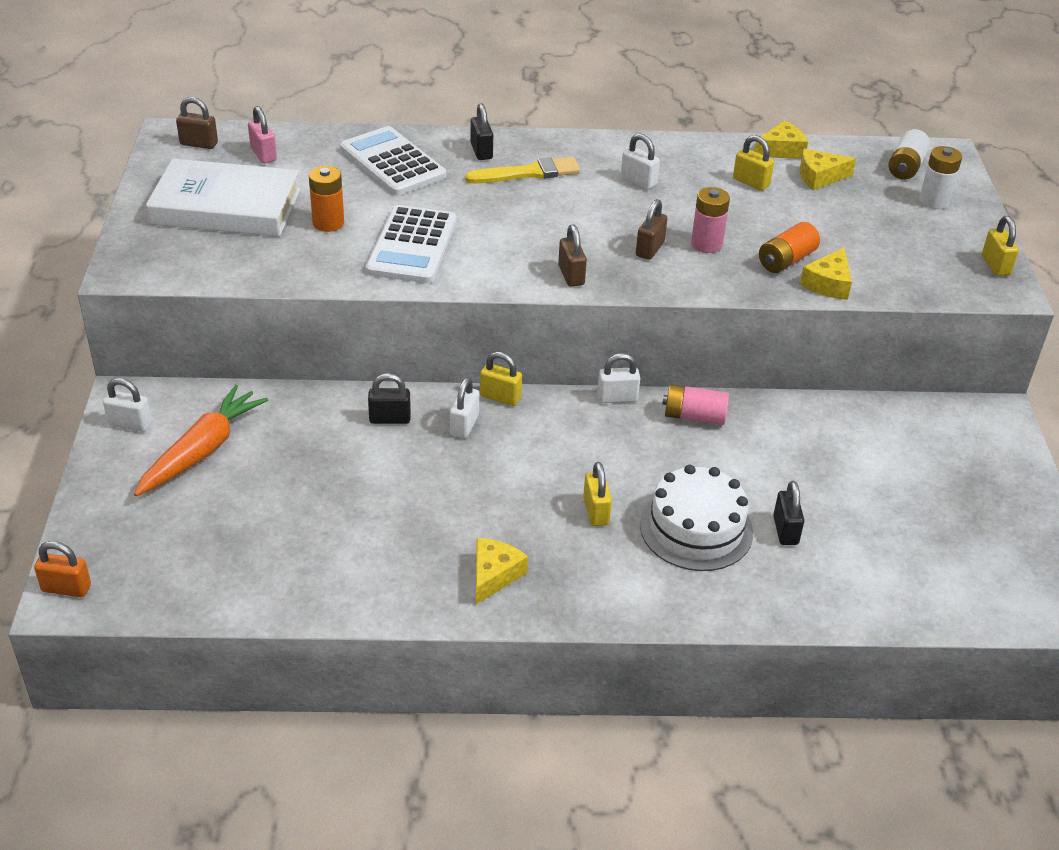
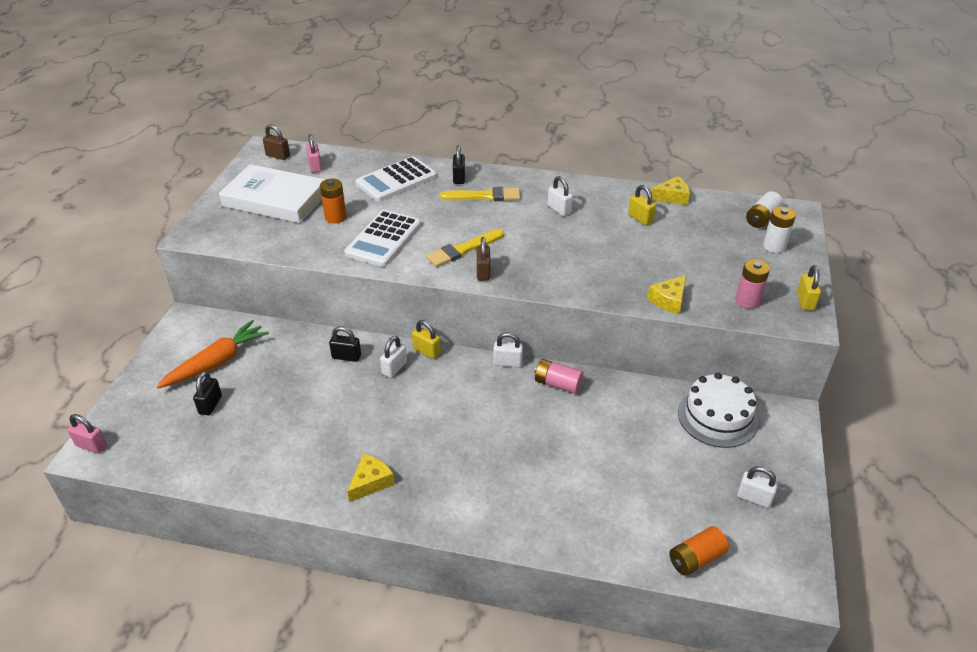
camera: 15 degrees right, 0 degrees up
orange padlock [34,541,91,597] -> pink padlock [67,414,107,454]
white padlock [103,378,152,432] -> white padlock moved to [737,466,778,508]
white calculator [340,126,446,196] -> white calculator turned 105 degrees counterclockwise [355,156,437,202]
yellow padlock [583,462,612,526] -> none
brown padlock [636,199,667,260] -> none
white cake [640,465,753,571] -> white cake moved to [678,373,758,448]
pink battery [691,187,730,253] -> pink battery moved to [736,259,770,309]
orange battery [759,222,820,273] -> orange battery moved to [669,526,729,576]
black padlock [773,481,804,545] -> black padlock moved to [193,371,222,415]
yellow cheese [800,149,856,190] -> none
none -> yellow brush [426,229,504,267]

